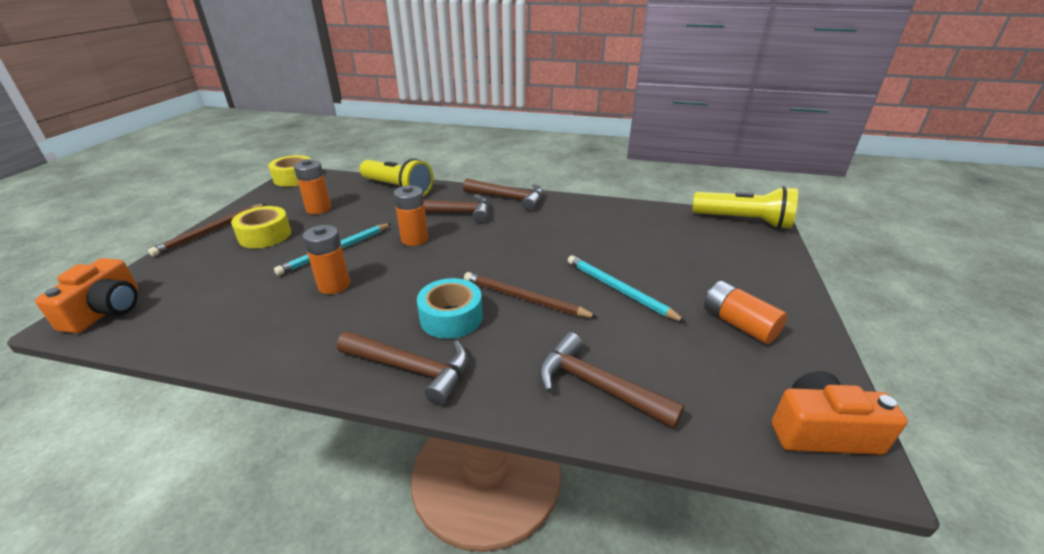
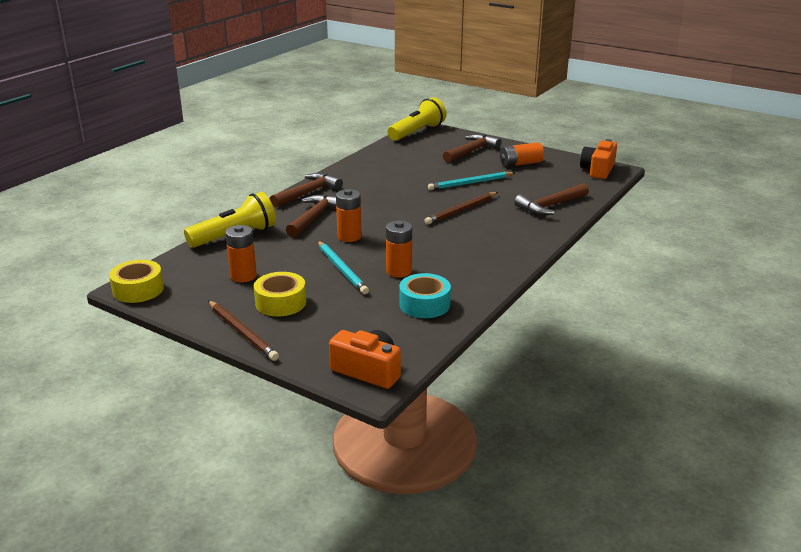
camera: 70 degrees left, 5 degrees down
brown hammer [337,331,468,405] -> brown hammer moved to [443,134,502,163]
turquoise tape [417,278,483,339] -> turquoise tape moved to [399,273,451,318]

